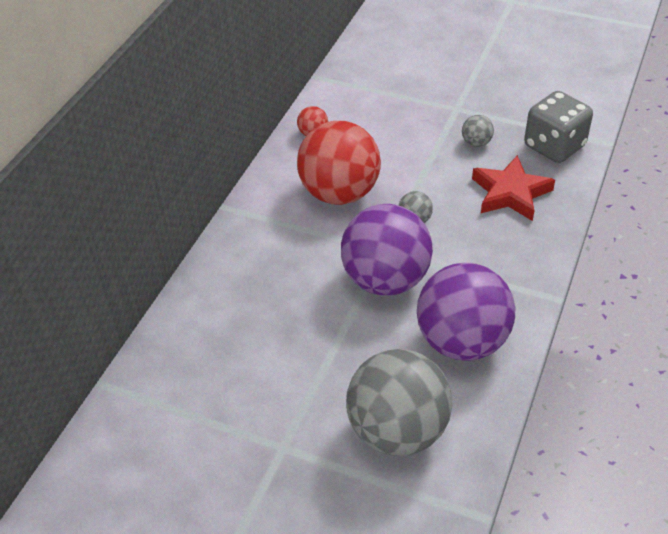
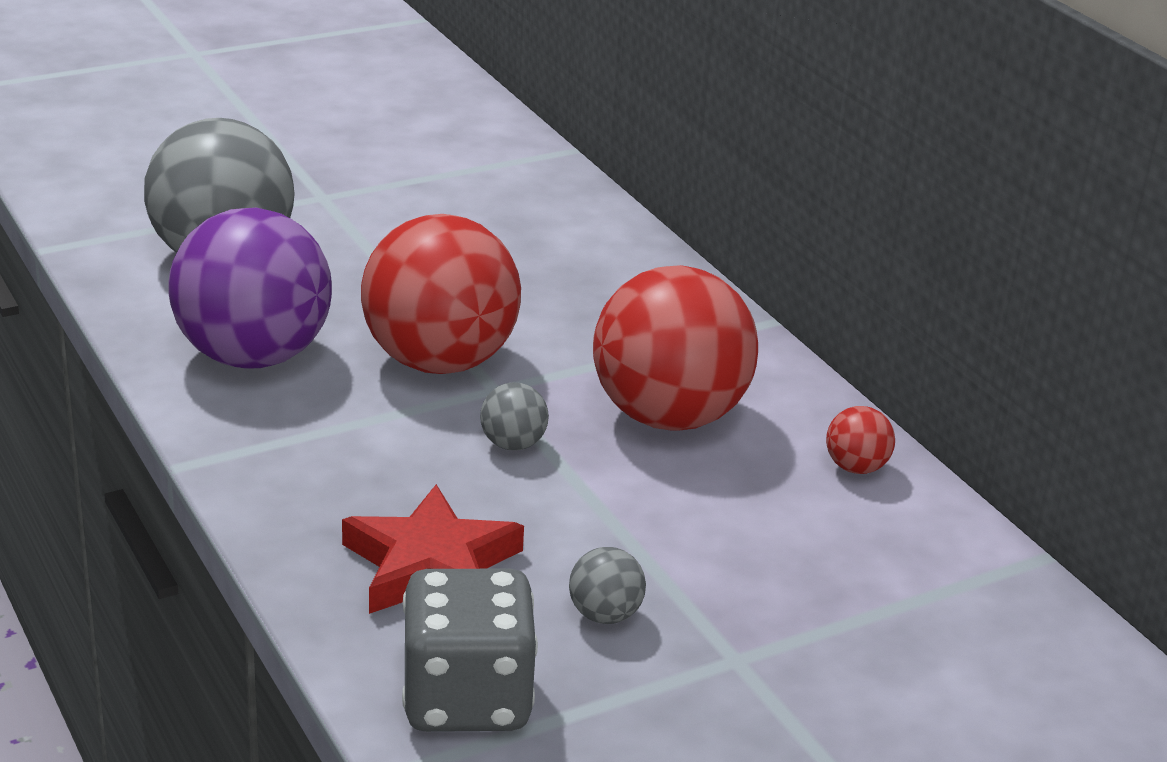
camera: 125 degrees right, 15 degrees down
purple ball [341,204,433,296] -> red ball [361,214,521,374]

